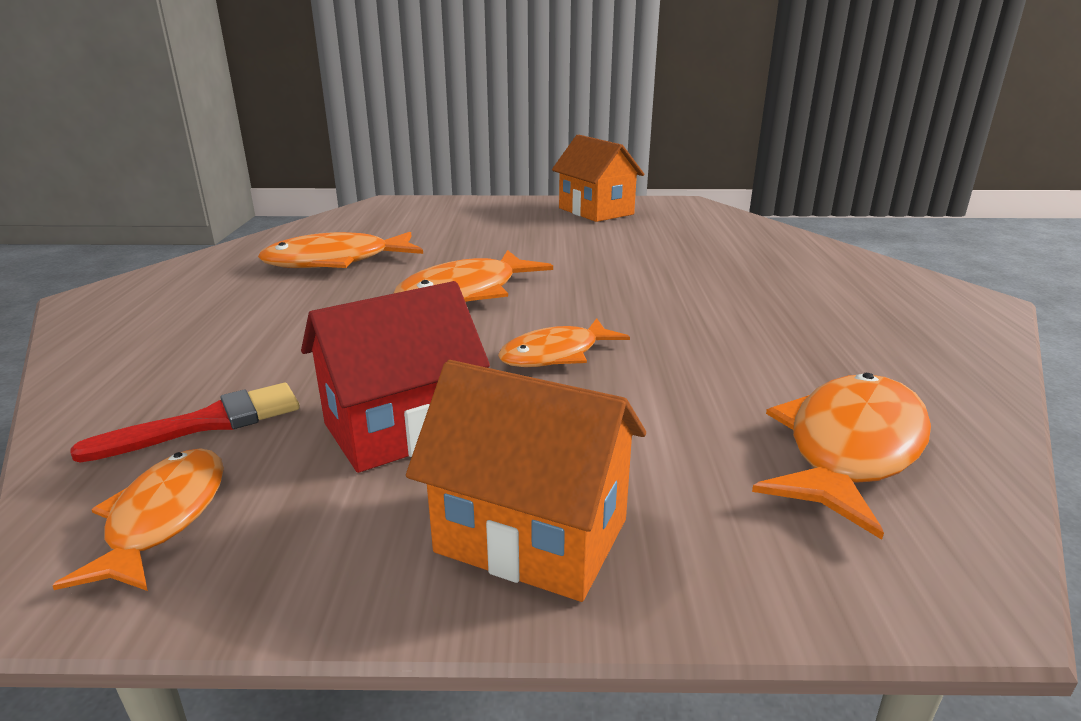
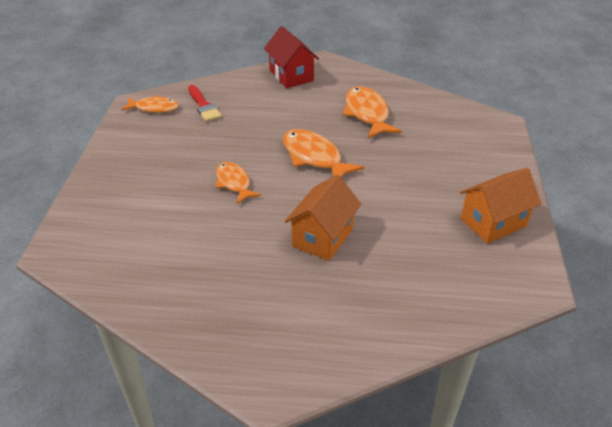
camera: 95 degrees right, 15 degrees up
red house [301,281,490,473] -> red house moved to [264,26,319,88]
orange house [406,360,646,602] -> orange house moved to [285,175,361,261]
orange fish [752,373,931,540] -> none

